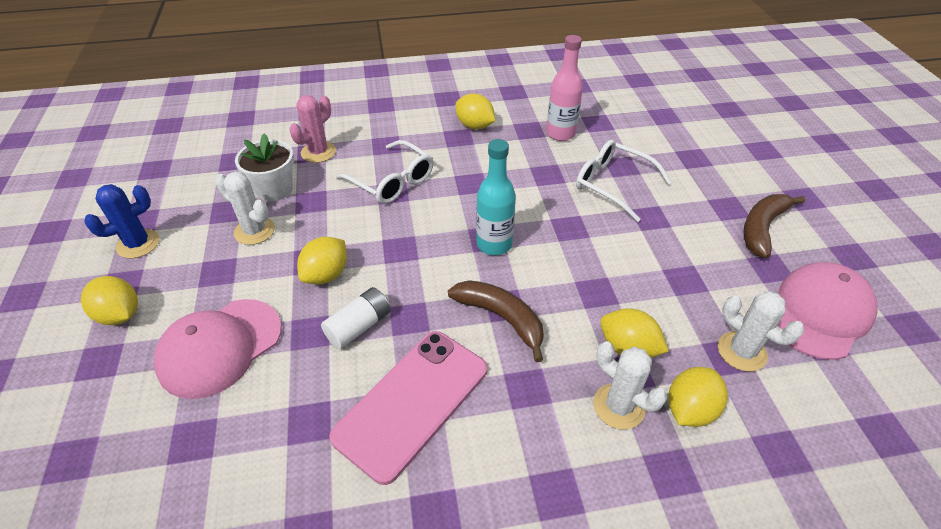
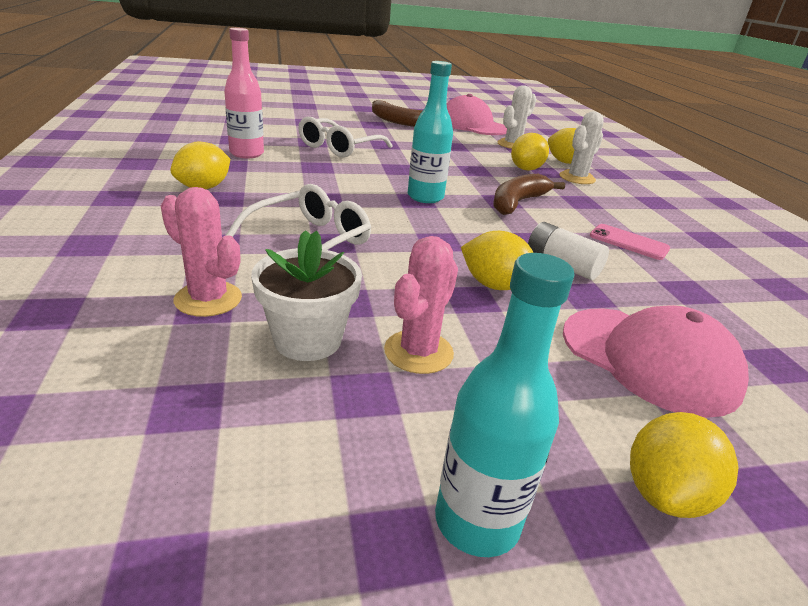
camera: 95 degrees left, 15 degrees down
blue cactus [84,184,159,258] -> turquoise bottle [435,253,575,557]
white cactus [215,172,275,245] -> pink cactus [384,236,458,374]
pink phone [329,331,487,485] -> pink phone [589,224,670,260], size x0.50

